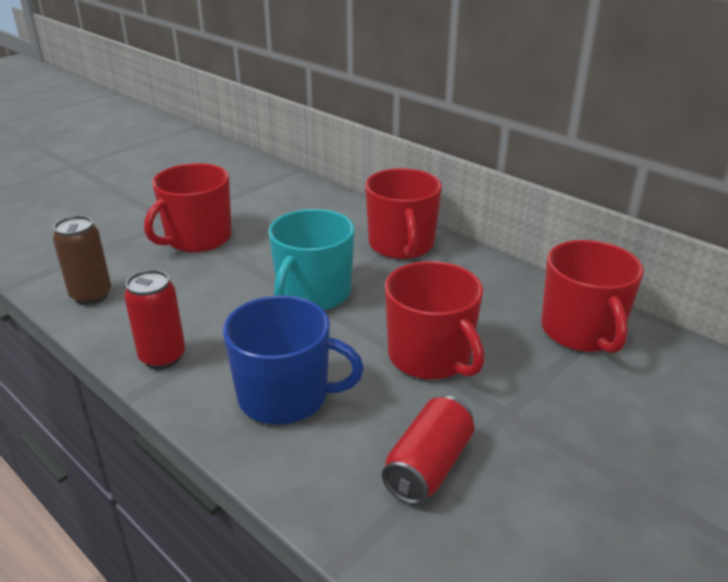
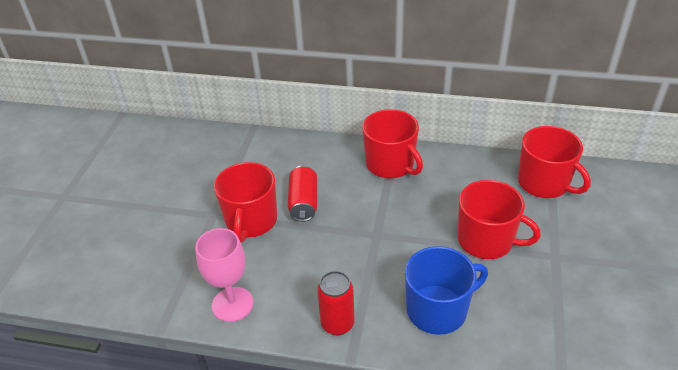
camera: 30 degrees left, 10 degrees up
brown can [53,216,111,305] -> pink goblet [195,228,253,322]
turquoise mug [269,209,355,310] -> none
red can [382,396,474,504] -> red can moved to [288,165,317,222]

